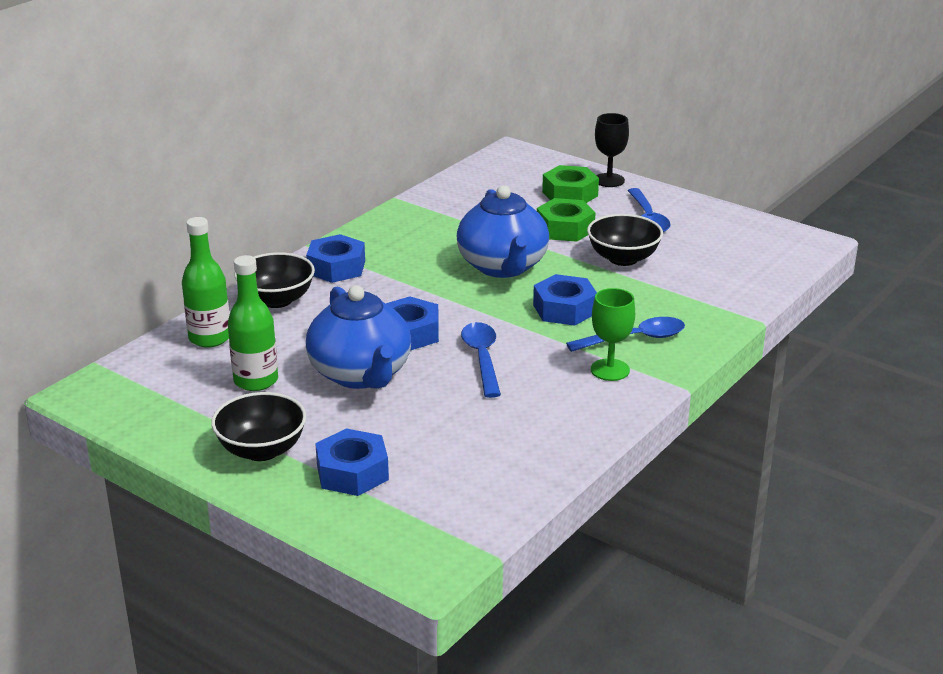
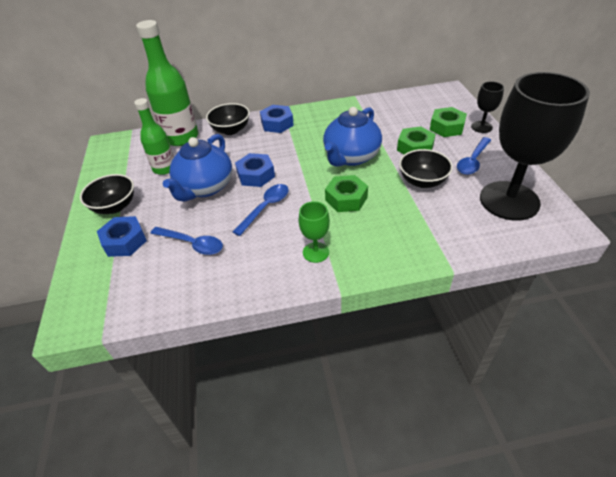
camera: 45 degrees right, 15 degrees up
green bottle [182,217,230,347] -> green bottle [136,20,198,146], size x1.61
blue nut [533,274,597,326] -> green nut [325,175,368,212]
blue spoon [566,317,685,352] -> blue spoon moved to [151,227,223,255]
none -> black goblet [480,72,590,221]

